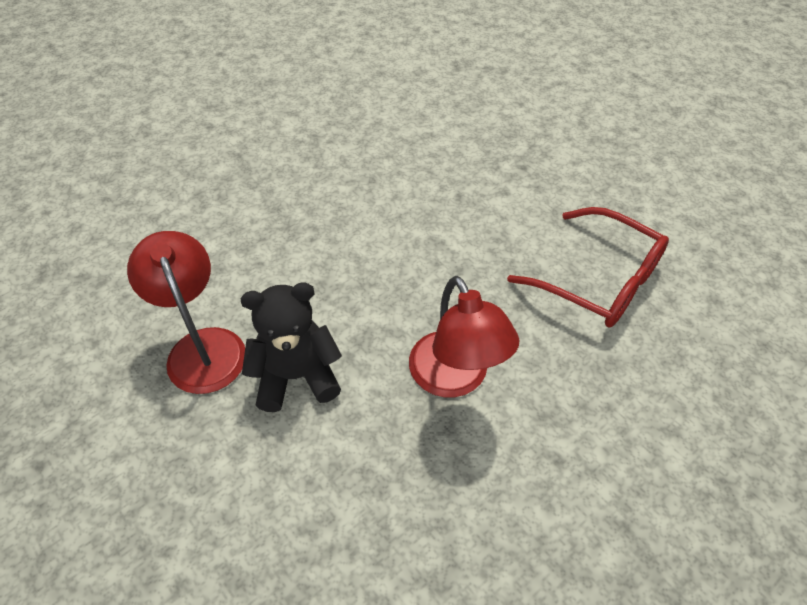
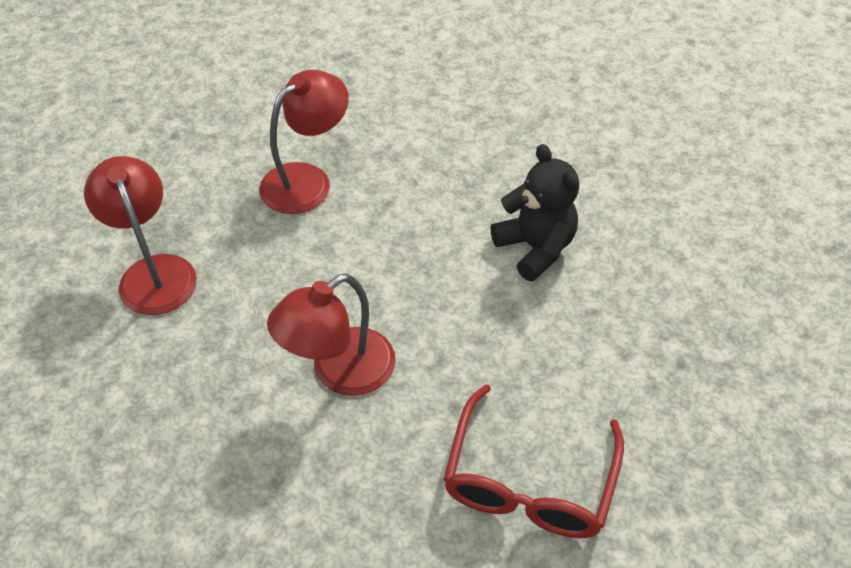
camera: 70 degrees right, 0 degrees up
black teddy bear [241,283,342,412] -> black teddy bear moved to [491,144,579,281]
none -> red lamp [84,156,197,315]

